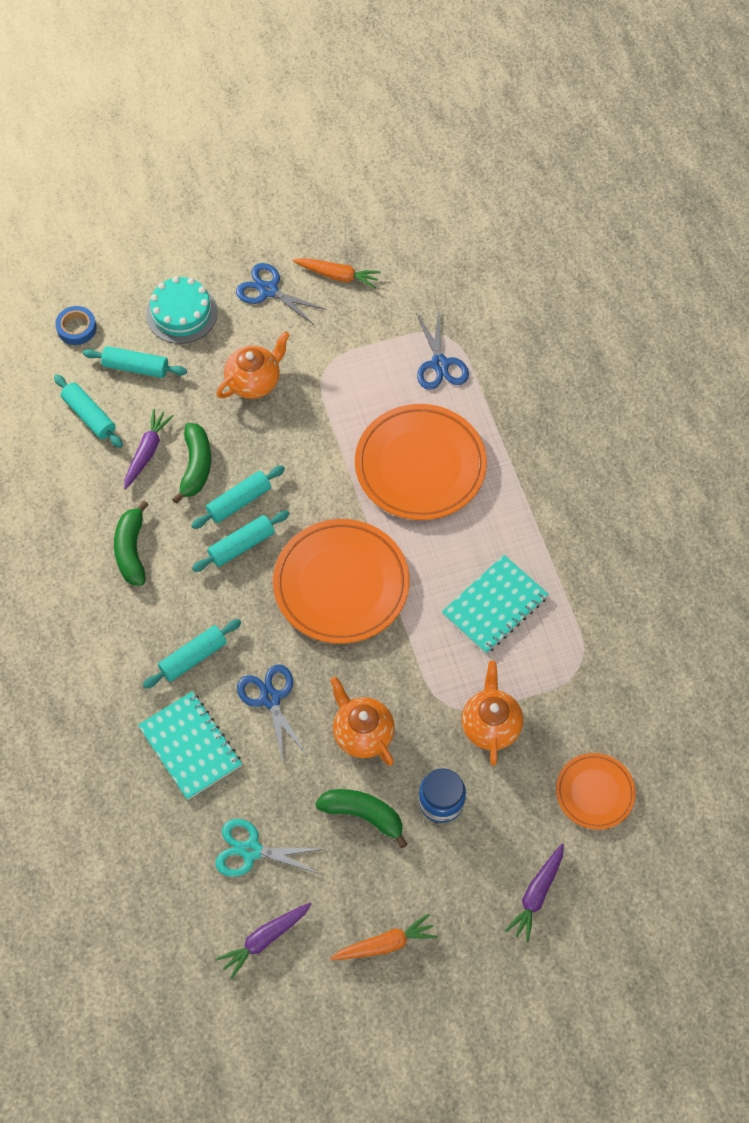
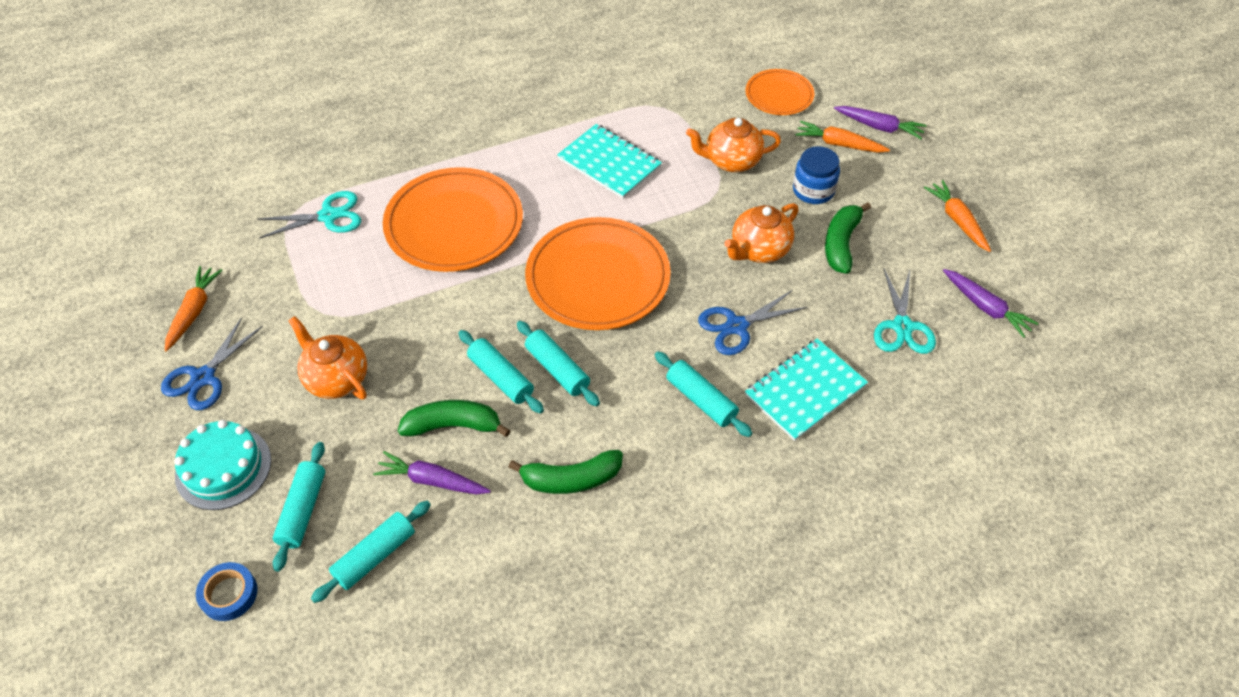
camera: 95 degrees left, 10 degrees down
blue scissors [416,309,469,390] -> turquoise scissors [257,191,361,238]
none -> orange carrot [795,121,890,153]

